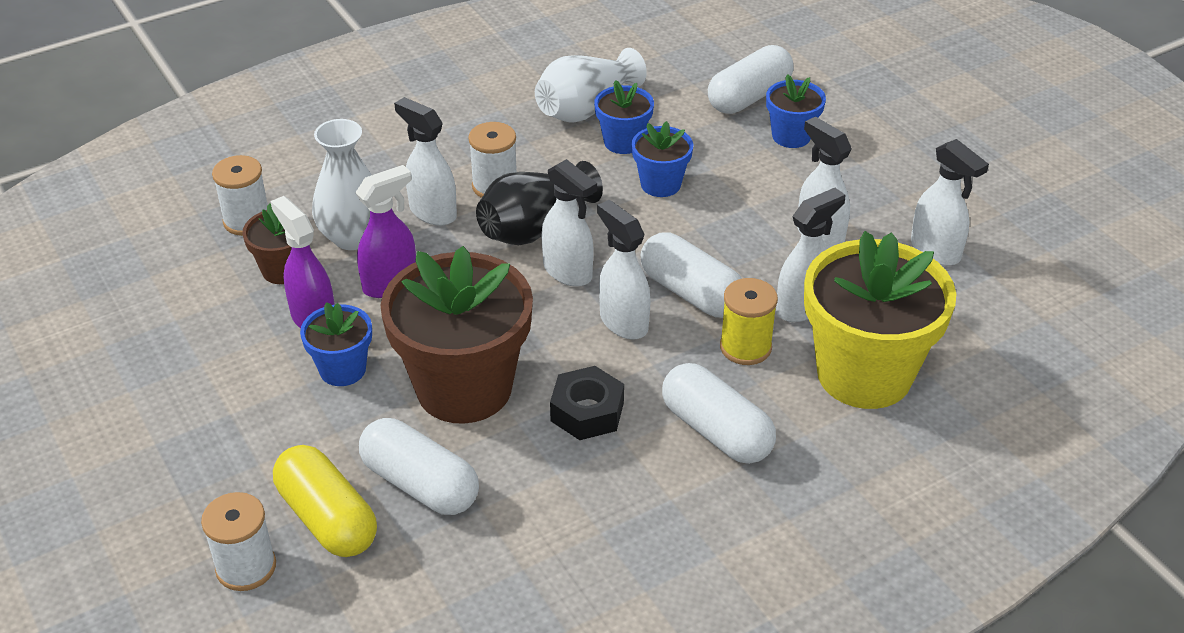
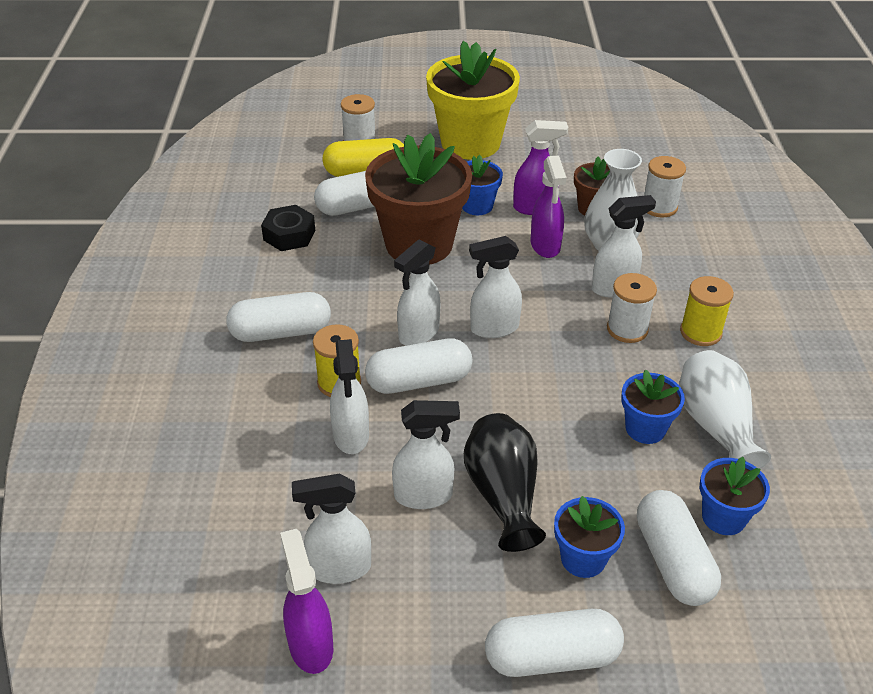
camera: 120 degrees right, 0 degrees up
black vase [476,161,603,245] -> black vase moved to [464,413,546,552]
black nut [550,366,624,440] -> black nut moved to [261,205,315,251]
white spray bottle [597,200,651,340] -> white spray bottle turned 135 degrees clockwise [394,239,440,346]
blue flower pot [631,121,694,197] -> blue flower pot moved to [700,457,770,535]
yellow flower pot [804,231,956,409] -> yellow flower pot moved to [426,41,520,160]
none -> purple spray bottle [280,529,333,674]
none -> white capsule [485,609,624,677]
none -> yellow spool [680,276,734,346]

